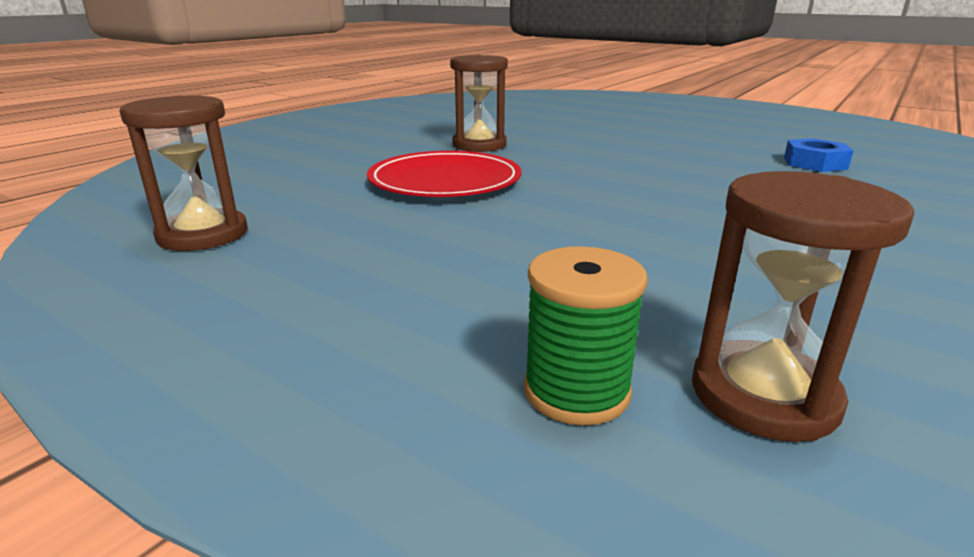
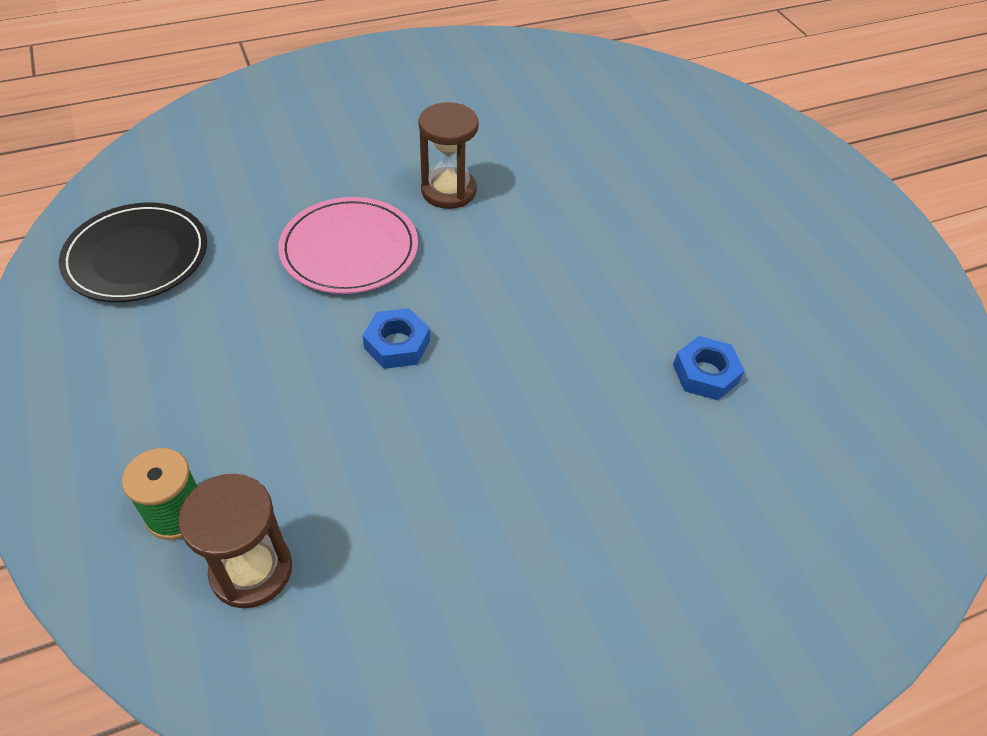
camera: 30 degrees right, 25 degrees up
brown hourglass [119,96,248,251] -> black plate [59,203,207,302]
red plate [367,151,522,197] -> pink plate [278,197,418,294]
none -> blue nut [362,308,430,369]

